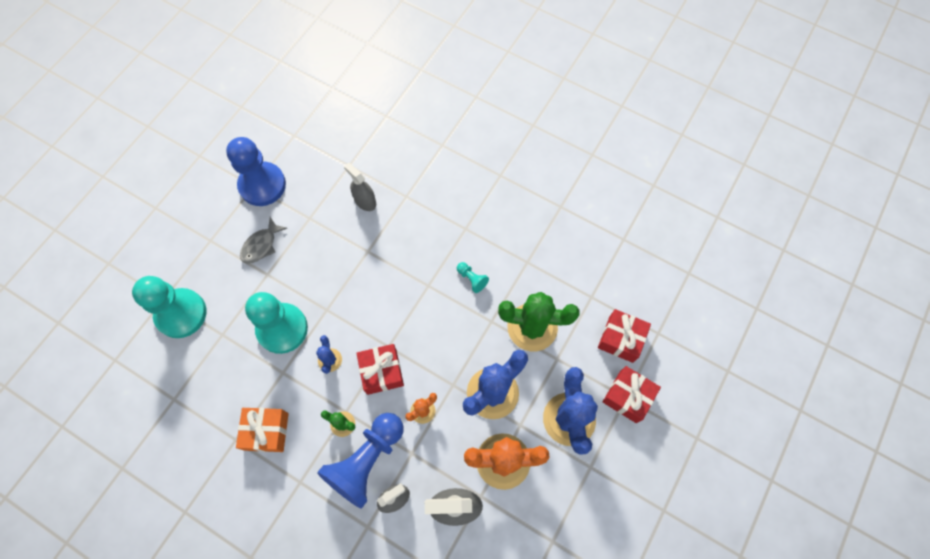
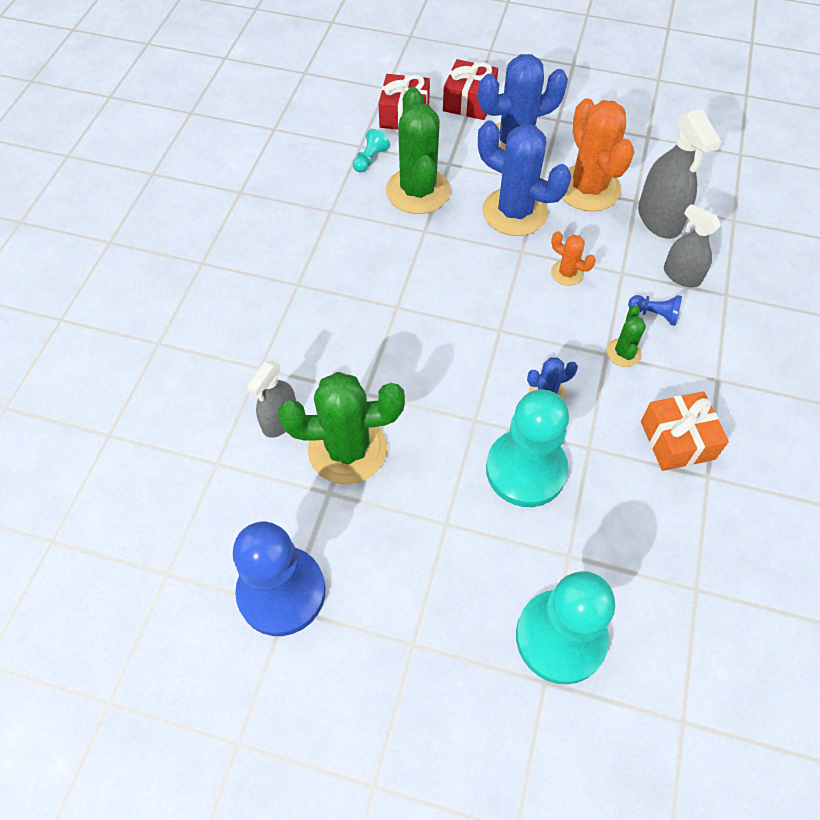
camera: 105 degrees left, 10 degrees down
grey fish [240,217,287,264] -> none
blue pawn [317,413,403,509] -> blue pawn [628,295,682,326], size x0.41
red gift [356,344,404,395] -> none
turquoise pawn [457,262,489,293] -> turquoise pawn moved to [353,129,390,173]
none -> green cactus [278,372,405,484]

